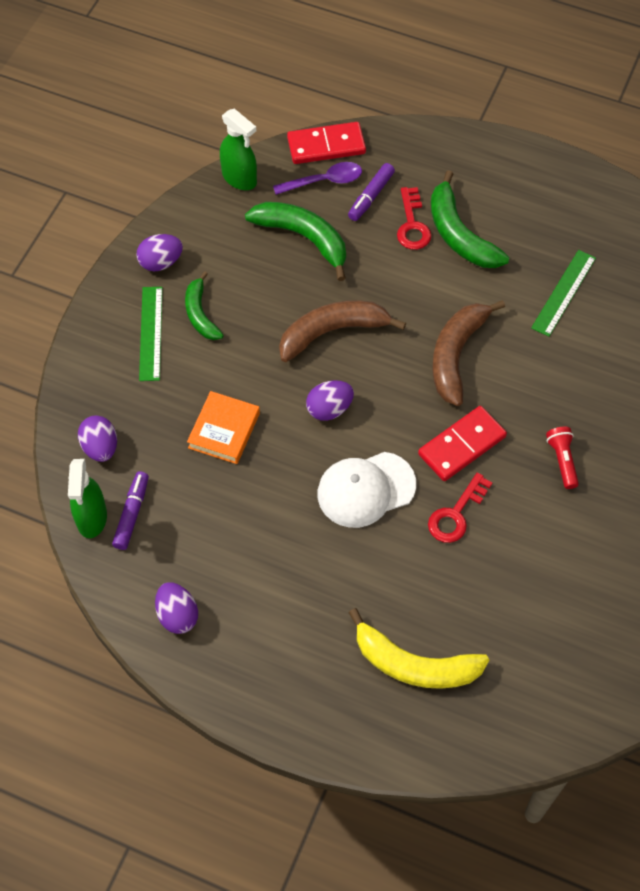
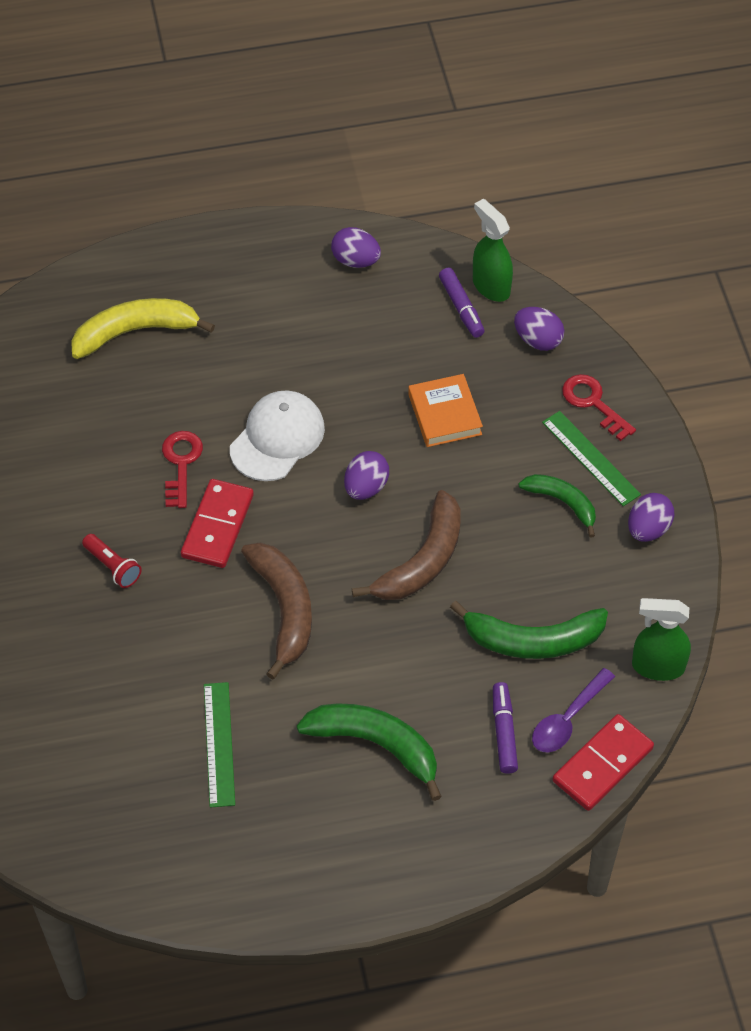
camera: 145 degrees right, 5 degrees down
red key [397,187,432,250] -> red key moved to [562,374,636,441]

